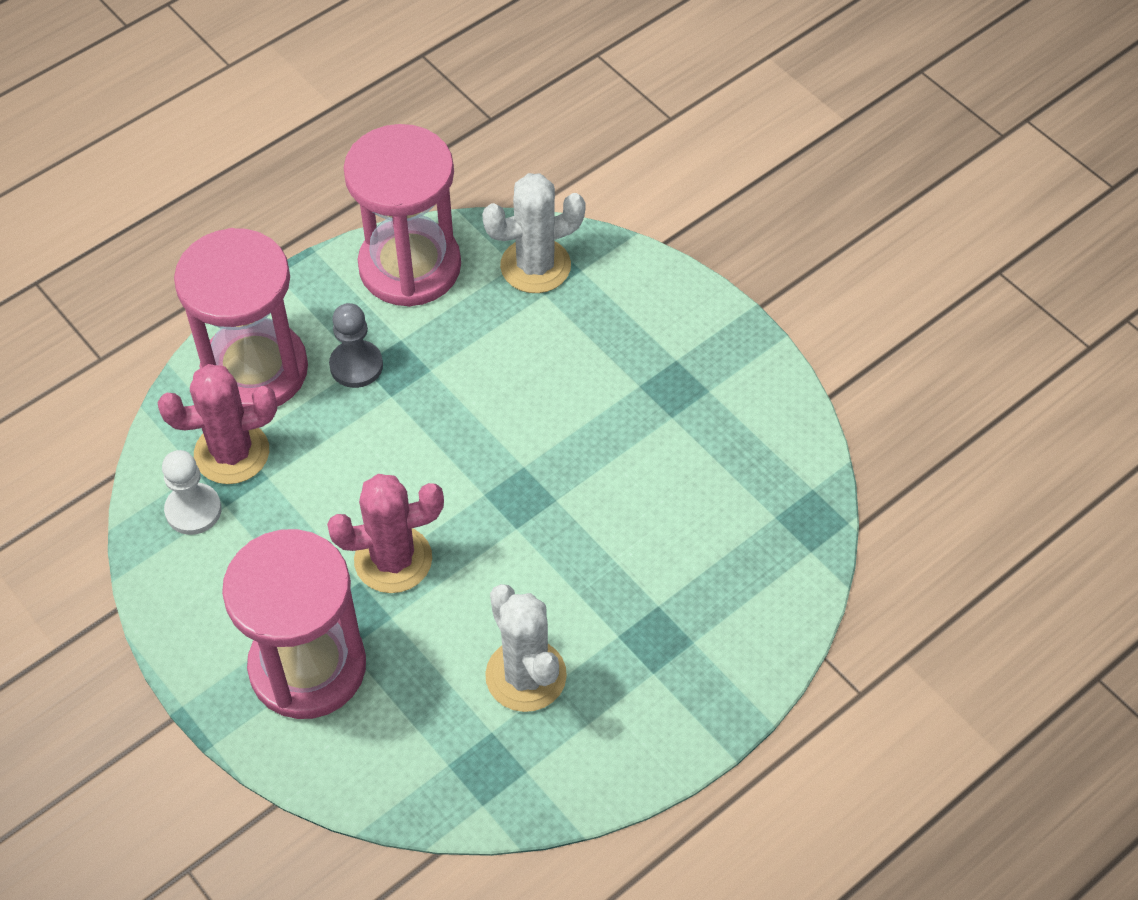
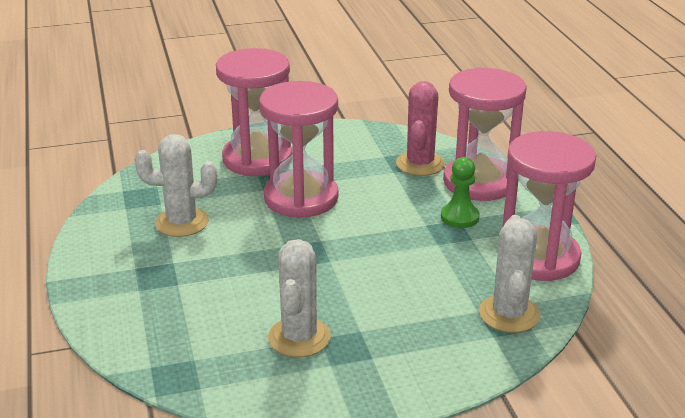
camera: 115 degrees right, 25 degrees down
white pawn [162,450,222,535] -> none
pink cactus [327,474,444,593] -> pink hourglass [259,81,339,218]
grey pawn [329,303,383,388] -> green pawn [441,157,480,228]
none -> white cactus [268,239,331,357]

